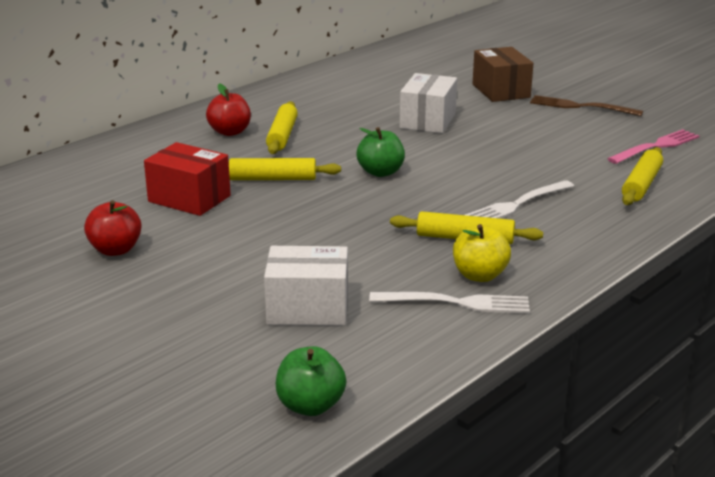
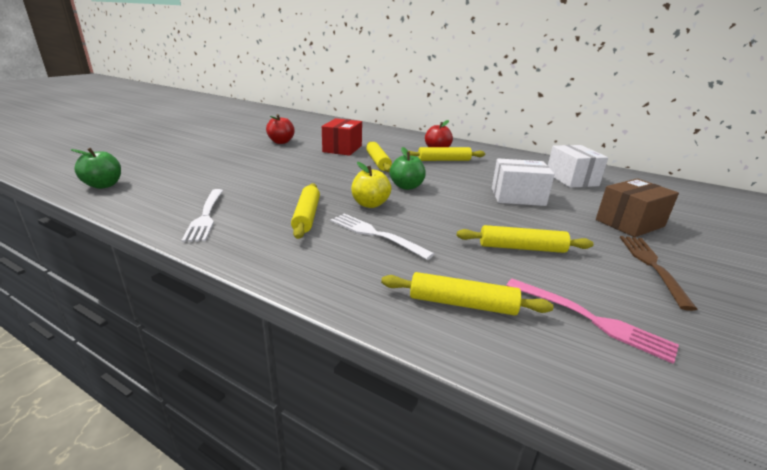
camera: 75 degrees right, 0 degrees up
white box [264,246,348,326] -> white box moved to [548,145,608,188]
yellow apple [453,224,511,282] -> yellow apple moved to [351,162,392,208]
none -> yellow rolling pin [457,225,594,253]

